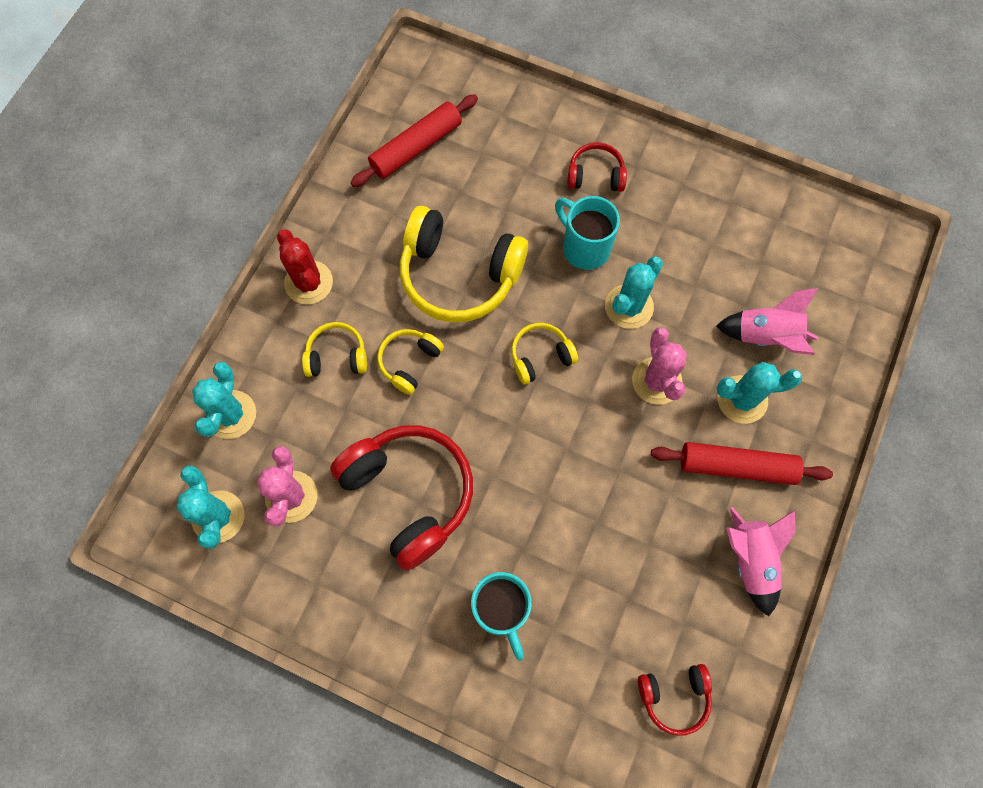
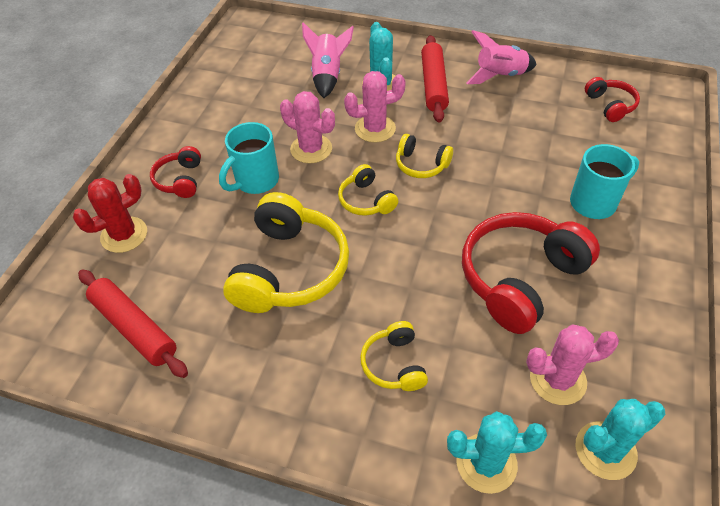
camera: 95 degrees left, 20 degrees down
red cactus [277,229,333,304] -> red cactus moved to [73,174,147,253]
yellow headphones [377,329,444,395] -> yellow headphones moved to [396,134,453,178]
turquoise cactus [605,256,663,329] -> pink cactus [280,91,335,164]

